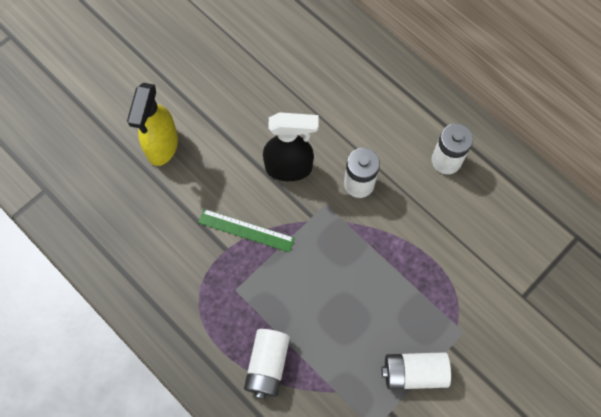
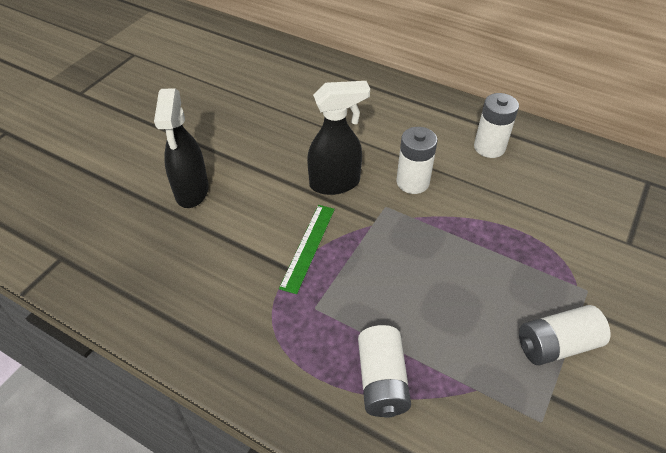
camera: 15 degrees left, 20 degrees down
yellow spray bottle [127,83,178,166] -> black spray bottle [154,88,209,208]
green ruler [198,209,295,252] -> green ruler turned 75 degrees counterclockwise [279,205,335,294]

